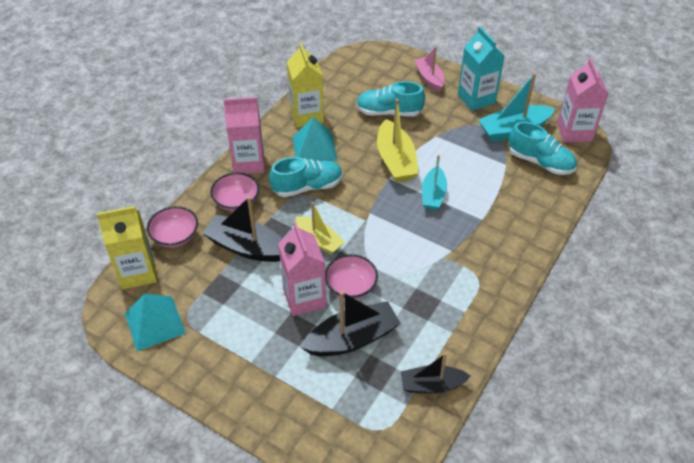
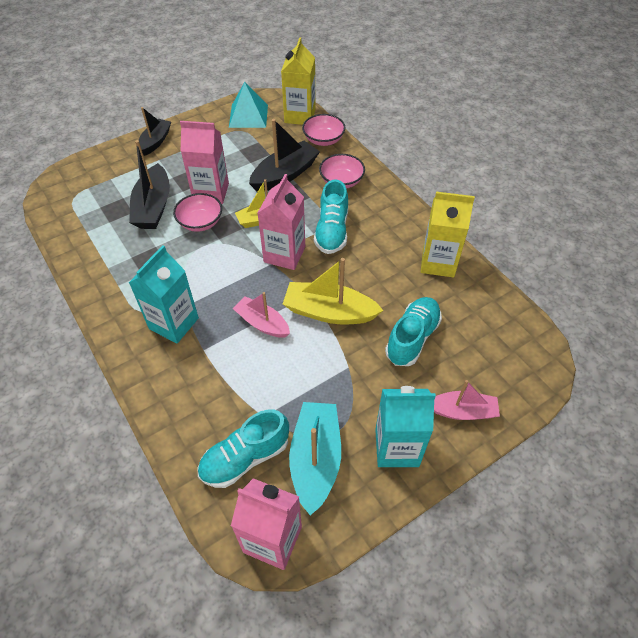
camera: 115 degrees right, 5 degrees up
pink carton [223,97,265,174] -> pink carton moved to [258,174,305,270]
turquoise pyramid [293,117,337,161] -> none
black boat [401,353,471,393] -> black boat moved to [139,107,171,156]
turquoise boat [422,155,447,210] -> pink boat [233,292,290,338]
none -> turquoise carton [129,245,199,343]

